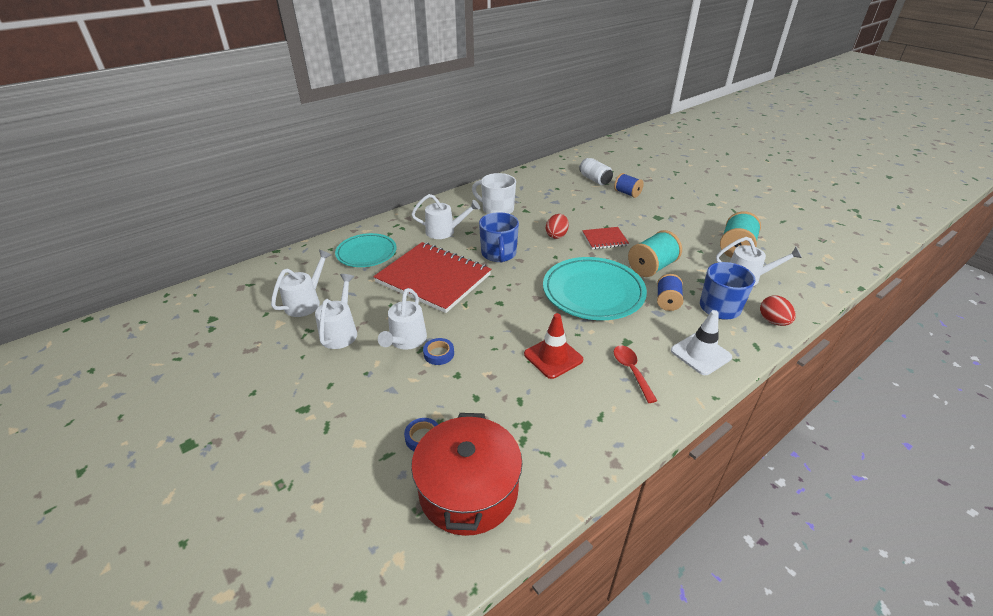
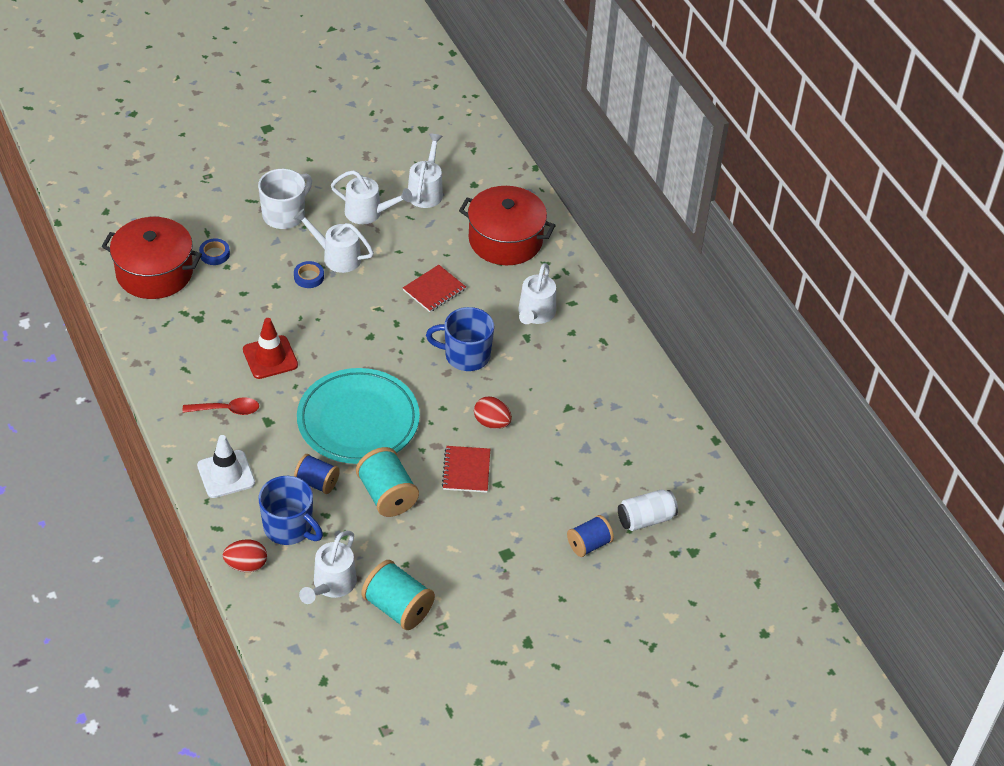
camera: 100 degrees right, 10 degrees up
white watering can [271,250,331,317] -> white watering can turned 120 degrees counterclockwise [408,133,443,208]
turquoise plate [335,233,397,267] -> red pot [459,186,556,265]
red notebook [373,242,491,313] -> red notebook [403,265,466,312], size x0.47
white mug [472,173,516,214] -> white mug moved to [258,169,312,229]

